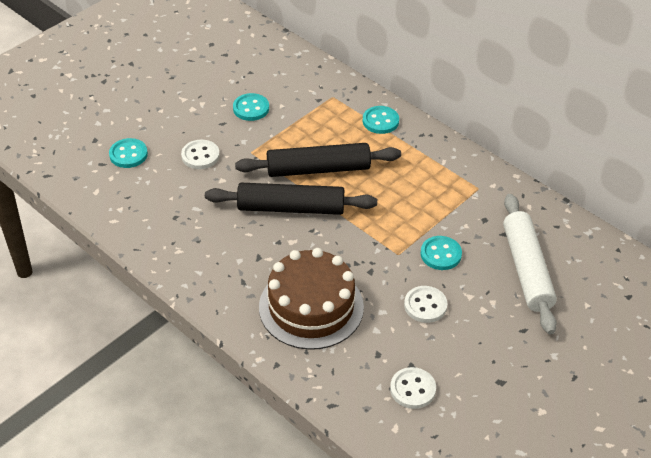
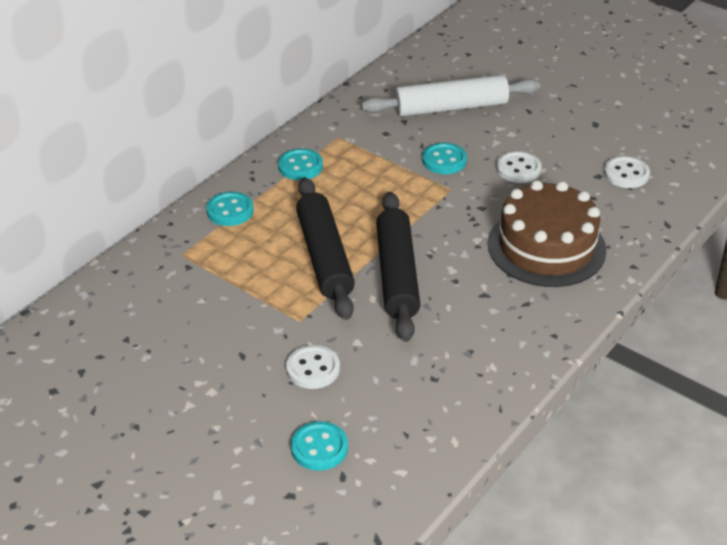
camera: 95 degrees left, 5 degrees down
turquoise button [233,93,269,121] -> turquoise button moved to [278,148,323,180]

